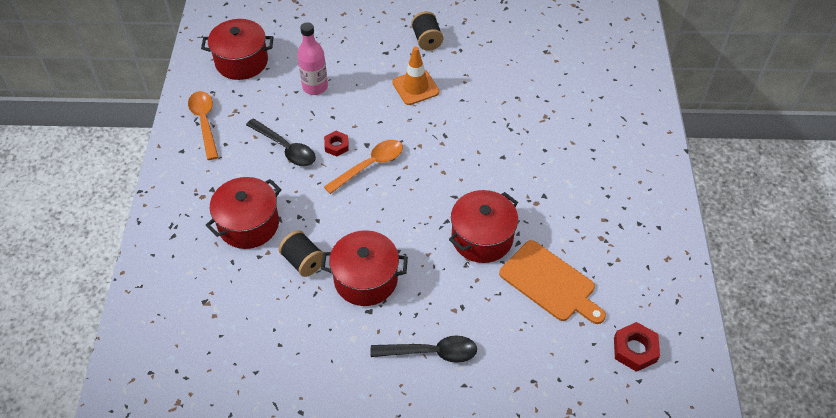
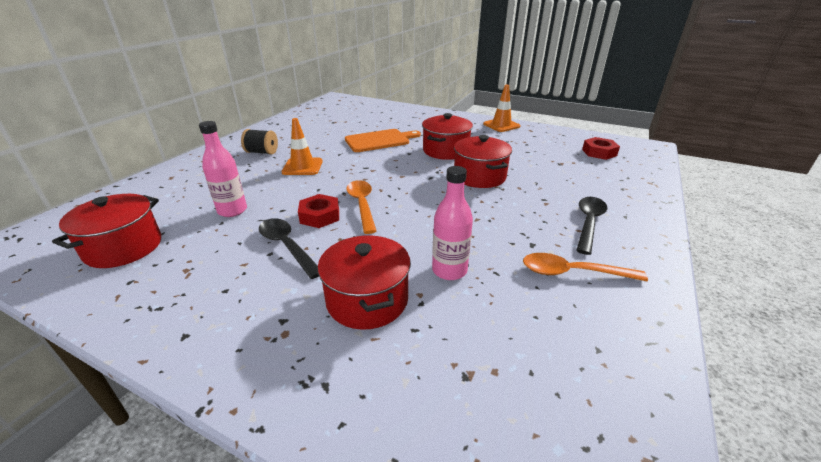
camera: 65 degrees left, 20 degrees down
orange spoon [188,91,218,160] -> orange spoon moved to [523,253,648,281]
black spoon [246,119,316,166] -> black spoon turned 105 degrees counterclockwise [259,218,319,279]
black spool [279,230,323,277] -> pink bottle [432,166,473,280]
red pot [321,230,408,306] -> red pot moved to [422,113,473,160]
red nut [324,131,349,156] -> red nut [298,194,339,228], size x1.51
orange cutting board [499,240,606,324] -> orange cutting board moved to [345,129,421,152]
none -> orange traffic cone [483,84,521,132]

